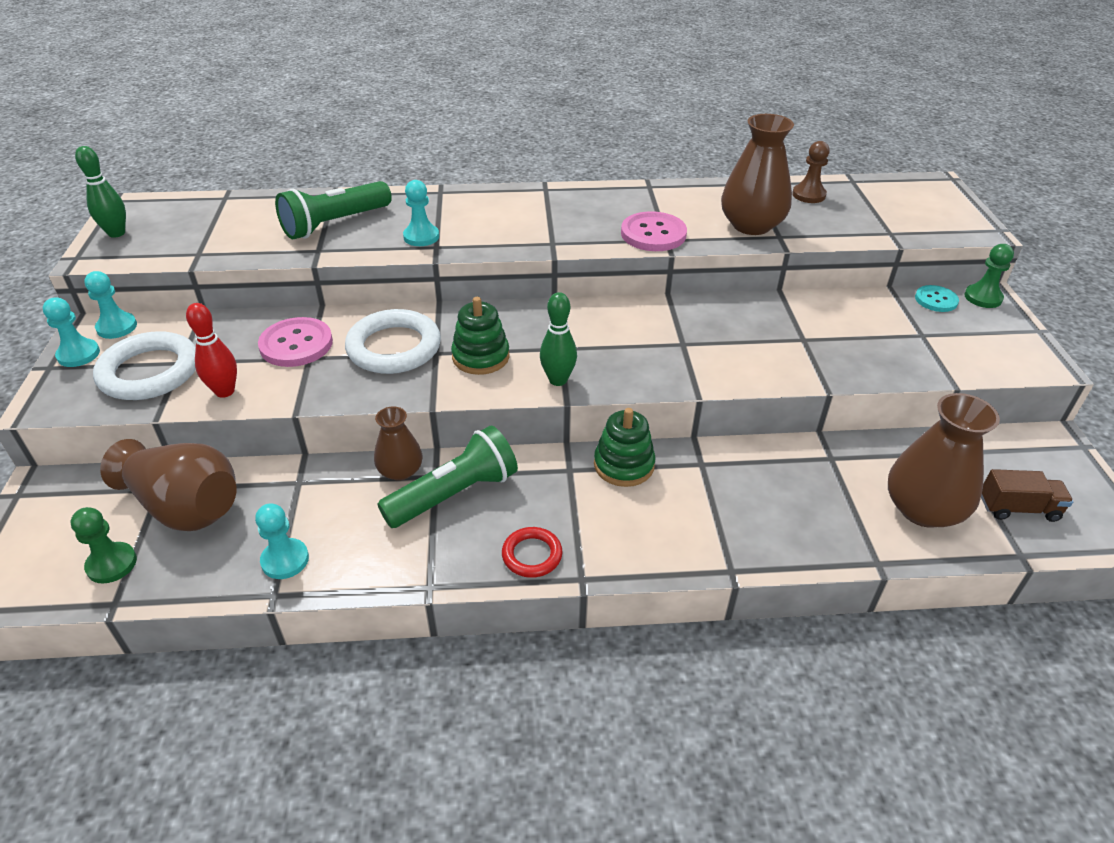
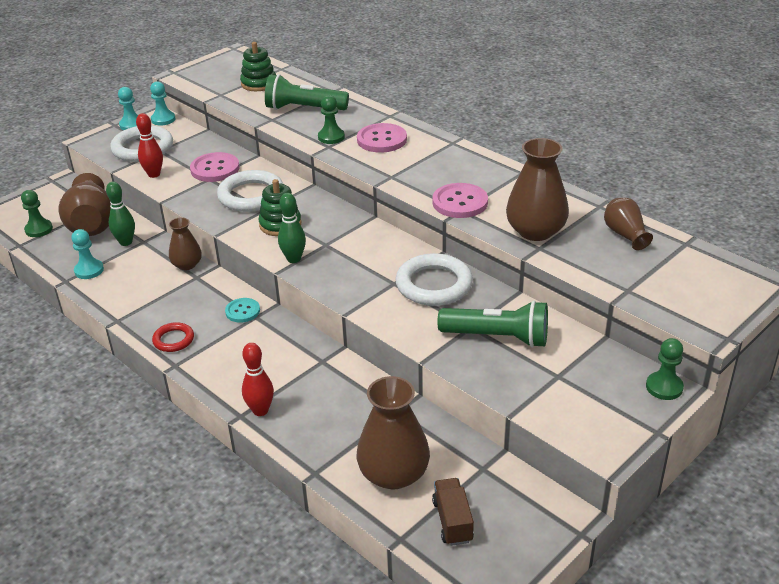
camera: 50 degrees right, 5 degrees down
green bowling pin [75,146,126,238] -> green bowling pin moved to [106,182,135,246]
green flashlight [378,426,518,528] -> green flashlight moved to [437,300,548,348]
turquoise pawn [403,180,439,246] -> green pawn [318,95,345,144]
green stacking toy [594,408,656,487] -> green stacking toy moved to [240,42,276,91]
brown pawn [792,141,830,203] -> brown vase [604,198,653,250]
turquoise button [915,285,959,312] -> turquoise button moved to [225,298,260,323]
brown truck [981,469,1073,522] -> brown truck turned 150 degrees counterclockwise [432,478,474,546]
none -> red bowling pin [242,343,274,416]
none -> pink button [357,123,407,153]
none -> white ring [395,253,473,306]

